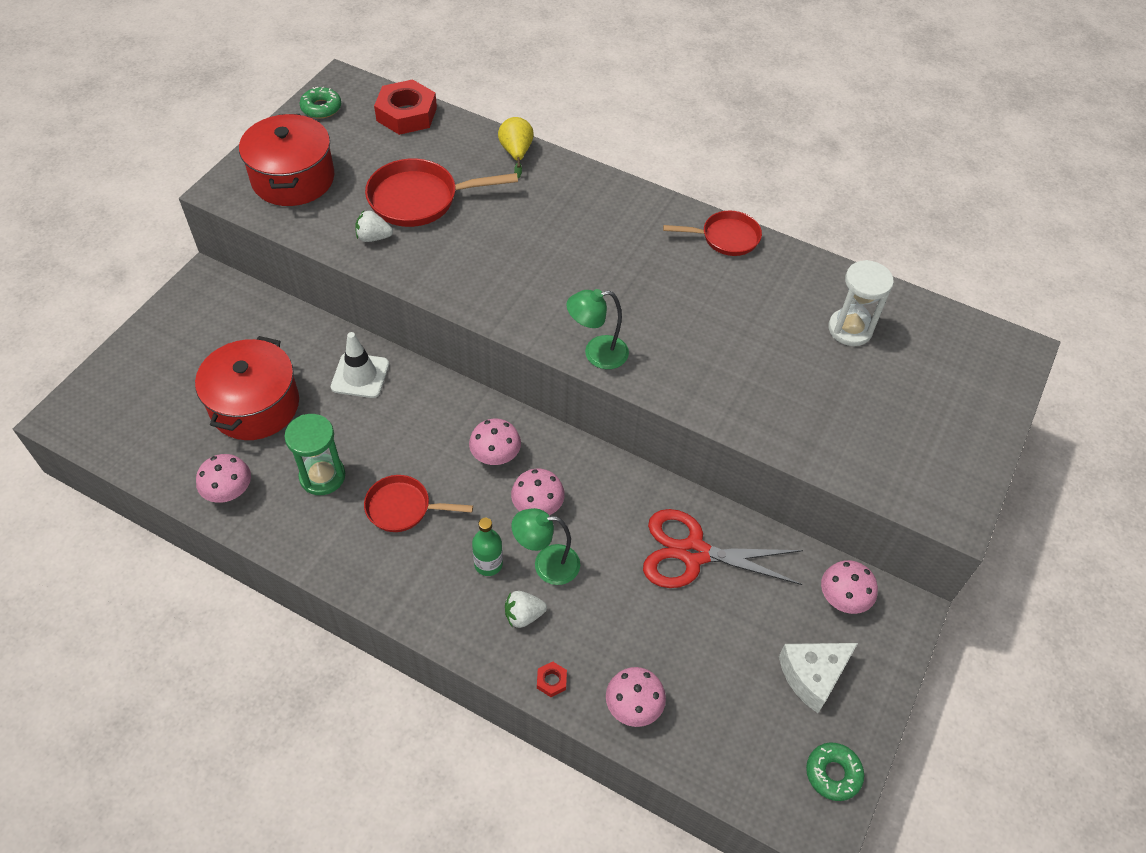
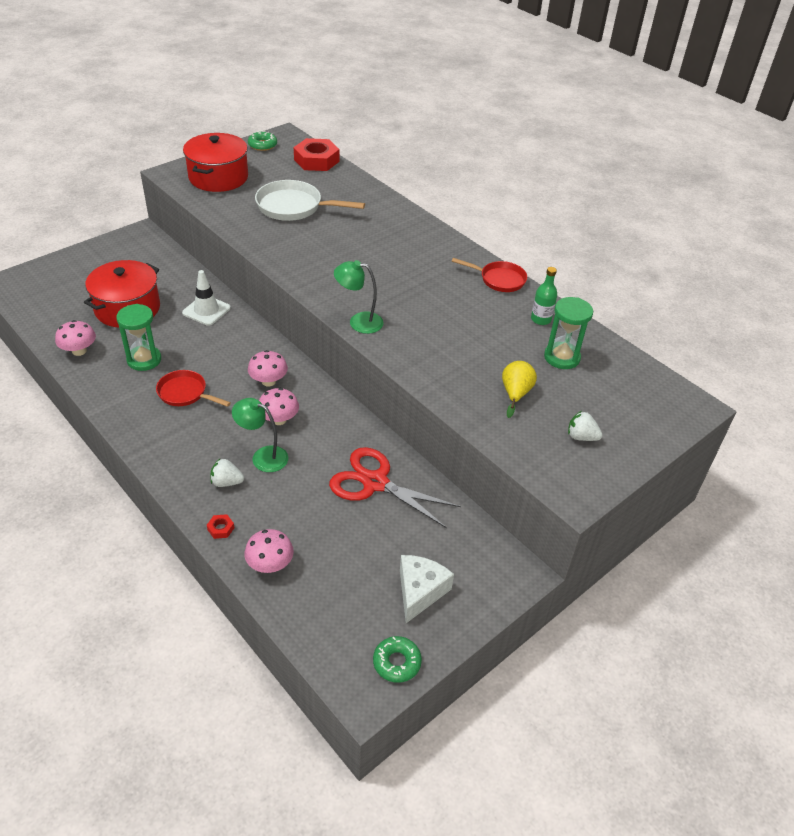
camera: 20 degrees right, 10 degrees down
white strawberry [355,211,393,242] -> white strawberry moved to [568,411,603,441]
red pan [365,158,518,227] -> white pan [255,180,365,221]
green bottle [472,518,503,576] -> green bottle moved to [531,267,557,325]
yellow pear [498,117,534,178] -> yellow pear moved to [502,361,537,418]
white cheese [779,643,858,713] -> white cheese turned 120 degrees clockwise [400,555,454,623]
pink mushroom [821,560,878,614] -> none
white hourglass [828,260,894,346] -> green hourglass [544,297,593,369]

